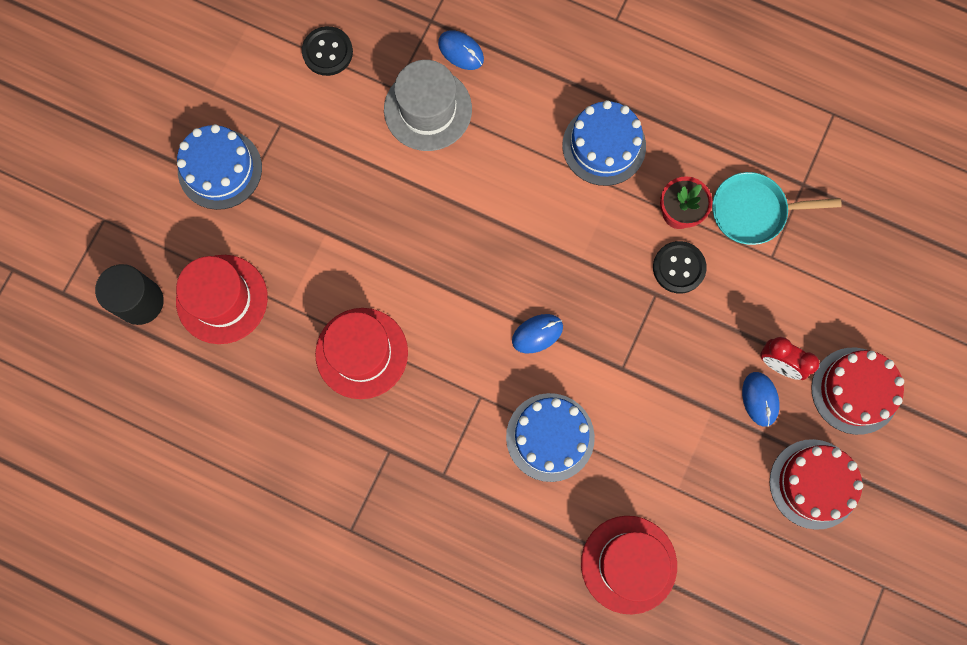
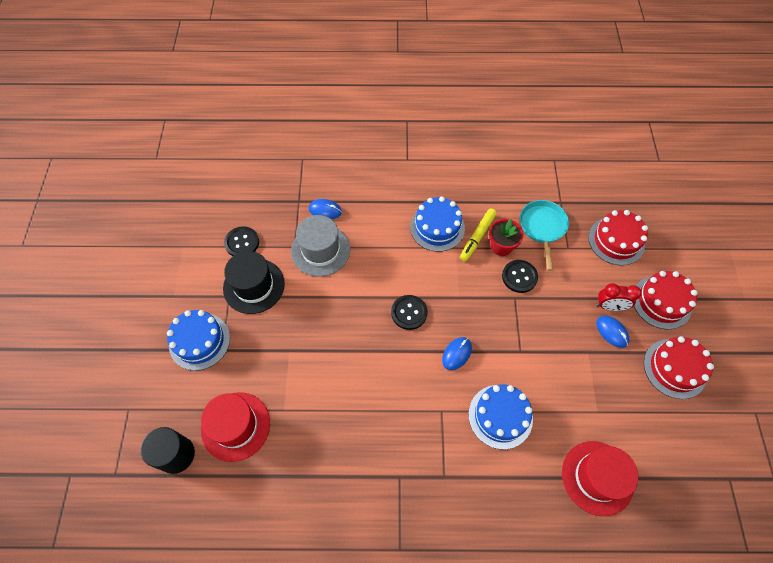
camera: 25 degrees left, 15 degrees down
red hat [315,308,408,399] -> none
turquoise pan [712,172,842,245] -> turquoise pan turned 120 degrees clockwise [520,200,569,271]
none -> black hat [223,251,285,314]
none -> black button [391,295,427,330]
none -> yellow marker [460,208,497,262]
none -> red cake [588,210,648,266]

